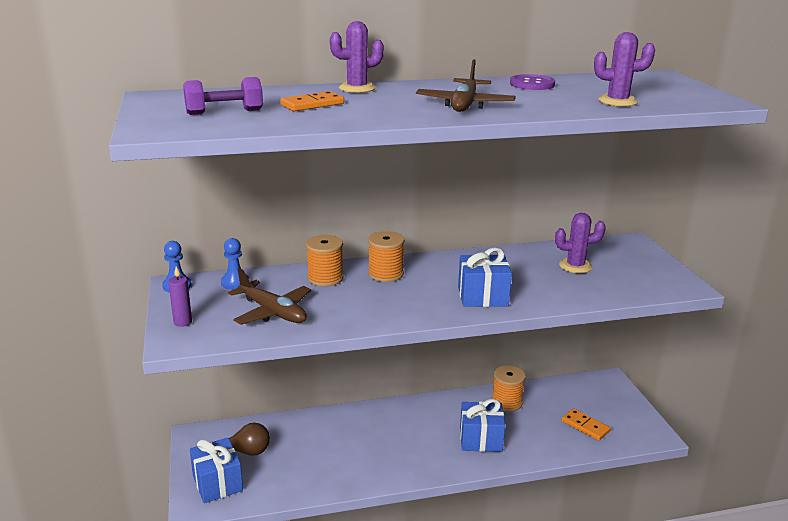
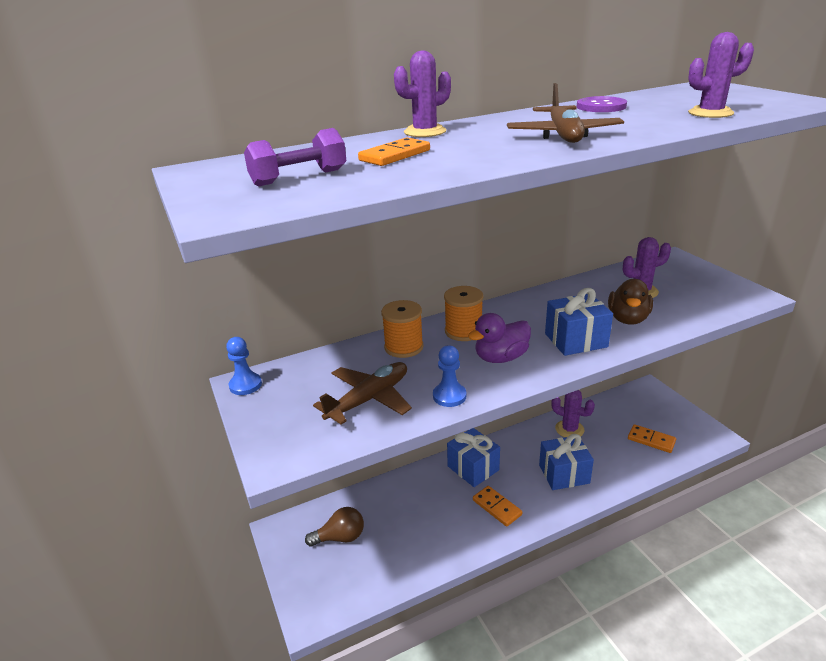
camera: 10 degrees left, 5 degrees up
purple candle [168,267,192,327] -> none
blue gift [190,438,243,503] -> blue gift moved to [447,428,500,487]
blue pawn [221,238,249,290] -> blue pawn moved to [433,345,466,407]
brown plane [228,268,311,325] -> brown plane turned 75 degrees counterclockwise [313,362,412,425]
orange spool [492,365,526,412] -> purple cactus [551,390,595,437]
none -> purple duck [468,313,531,363]
none -> orange domino [473,486,523,527]
none -> brown duck [608,279,653,324]

